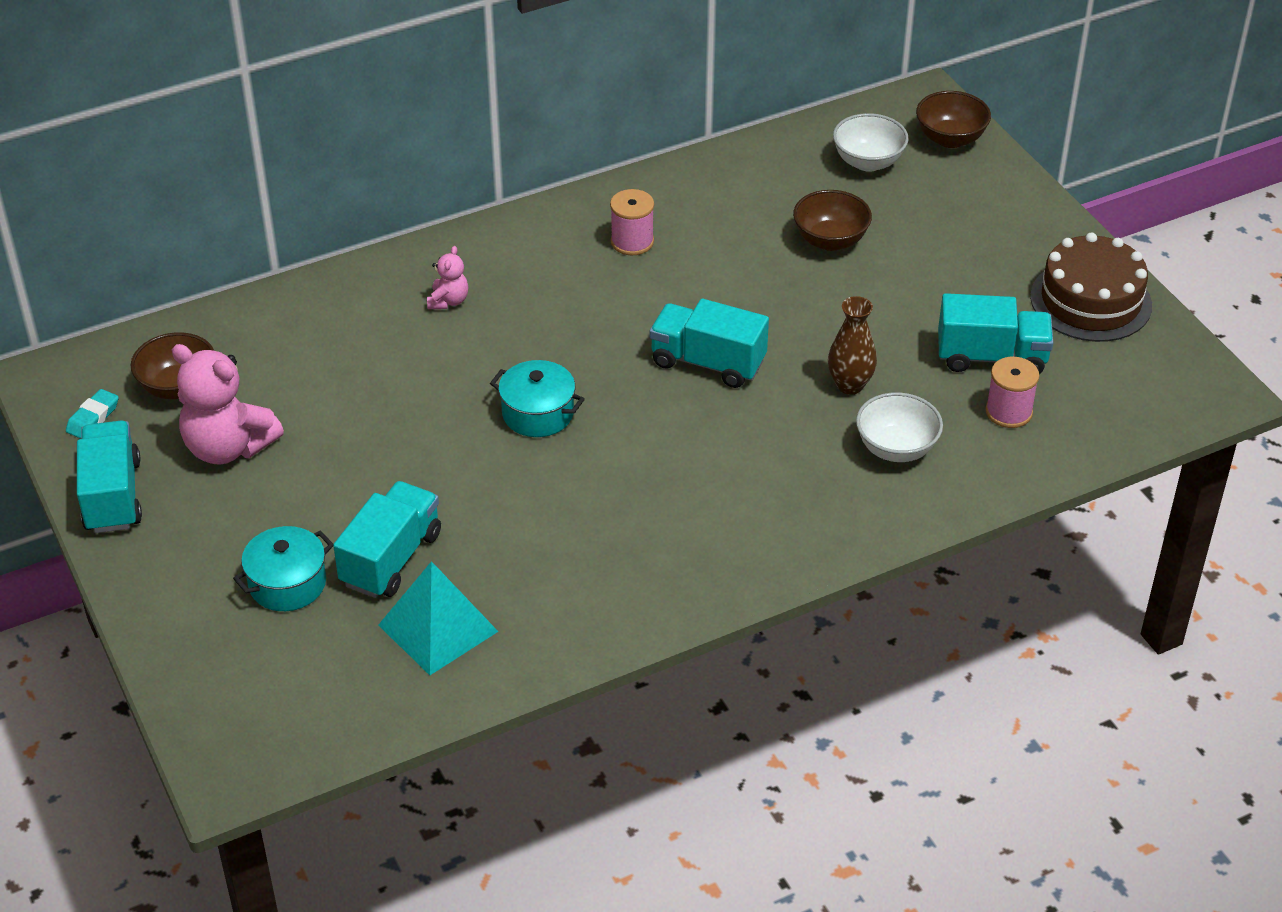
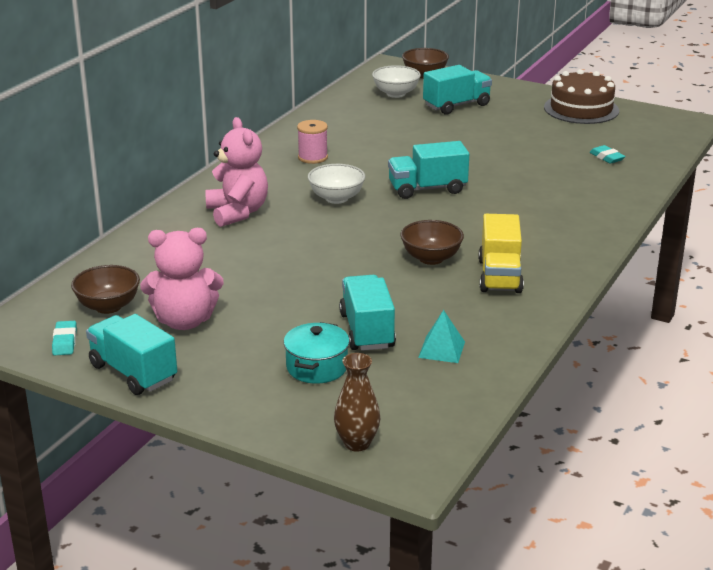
camera: 35 degrees left, 15 degrees down
turquoise pyramid [378,561,499,675] -> turquoise pyramid [418,310,465,363], size x0.61
pink teddy bear [427,246,468,309] -> pink teddy bear [205,117,268,227], size x2.06
turquoise pot [490,360,585,437] -> none
brown bowl [793,190,872,251] -> brown bowl moved to [401,220,464,265]
brown vase [828,296,877,395] -> brown vase moved to [334,353,380,452]
white bowl [856,392,943,462] -> white bowl moved to [308,164,365,204]
turquoise truck [938,293,1053,374] -> turquoise truck moved to [423,65,492,115]
pink spool [985,357,1039,428] -> turquoise eraser [589,145,626,164]
none -> yellow truck [479,214,524,293]

